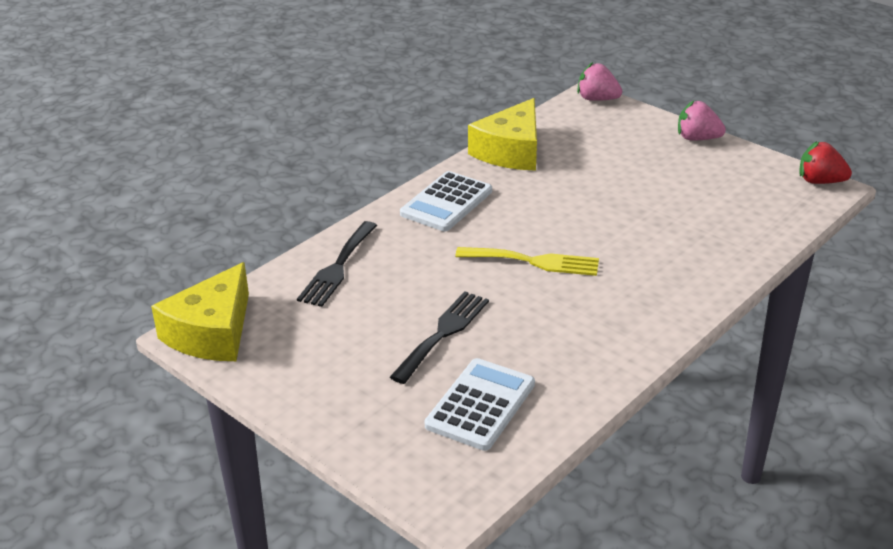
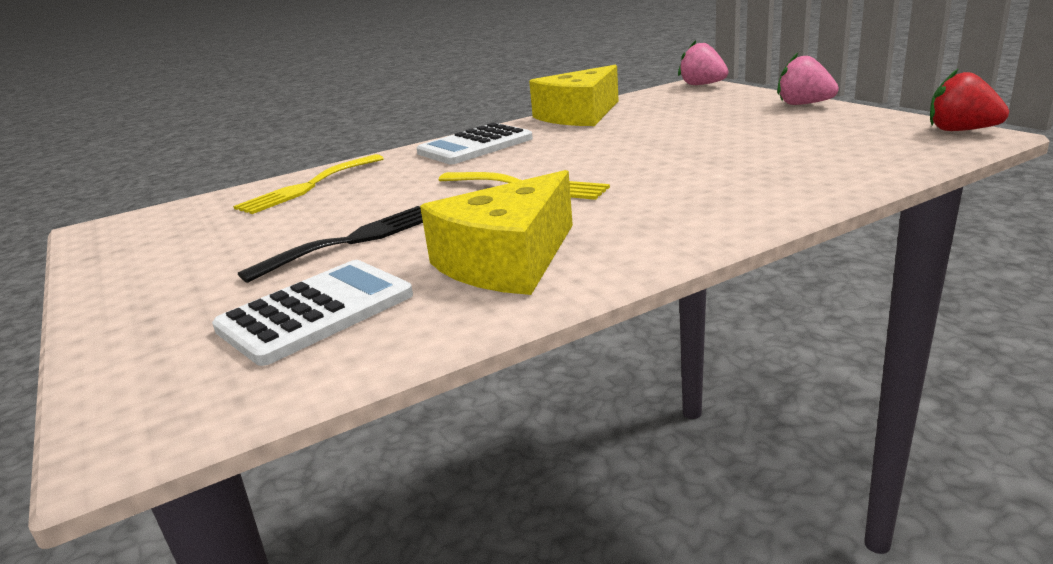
camera: 20 degrees right, 10 degrees down
yellow cheese [151,262,249,361] -> yellow cheese moved to [420,170,573,295]
black fork [297,221,377,307] -> yellow fork [233,154,384,214]

